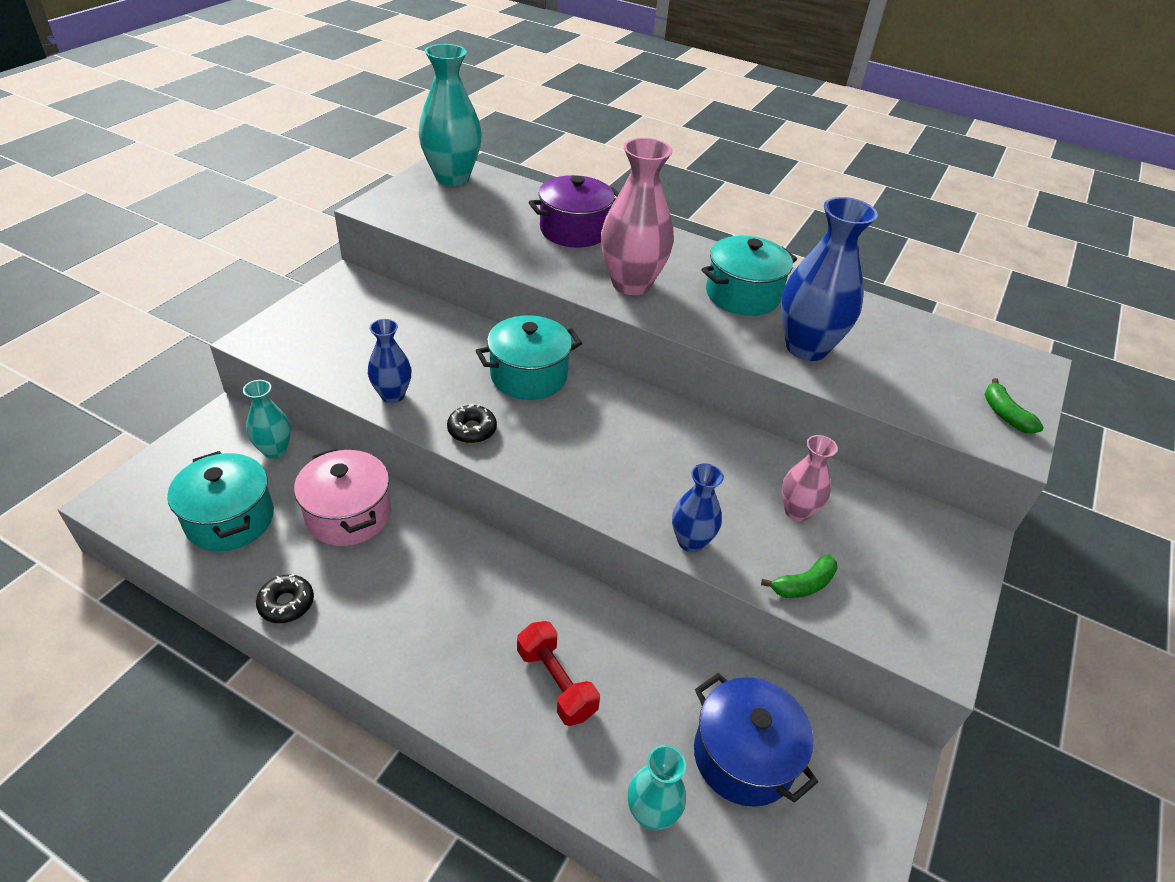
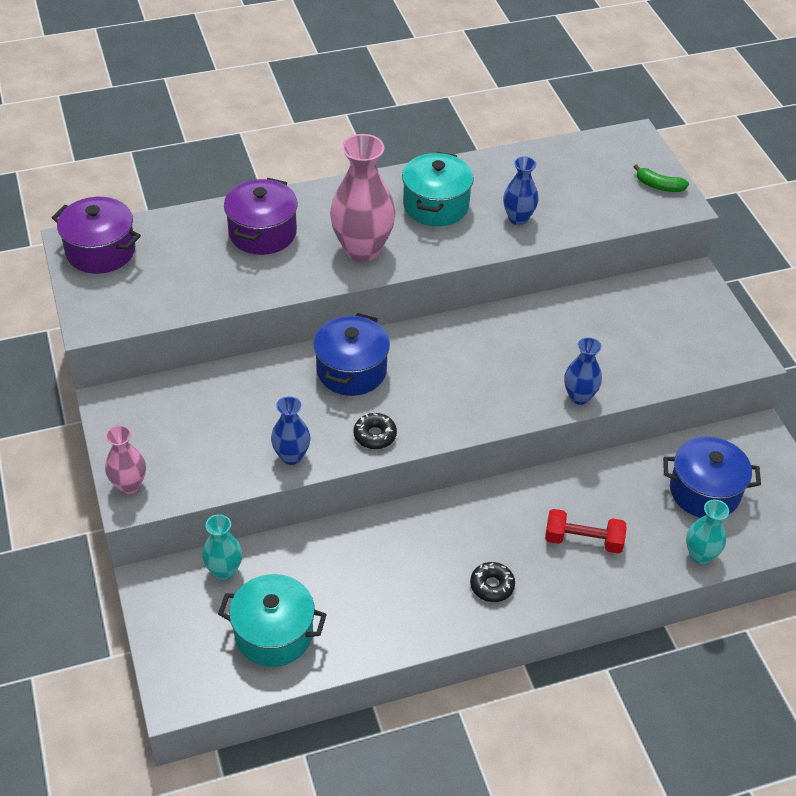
camera: 45 degrees left, 5 degrees up
black donut [256,574,314,623] -> black donut moved to [470,562,515,602]
pink pot [294,448,391,546] -> none
turquoise vase [418,44,482,186] -> purple pot [52,197,141,274]
turquoise pot [476,315,582,400] -> blue pot [313,313,390,396]
green banana [761,555,838,598] -> none
blue vase [781,197,878,361] -> blue vase [503,156,539,225], size x0.56
pink vase [782,435,838,521] -> pink vase moved to [105,425,146,494]

